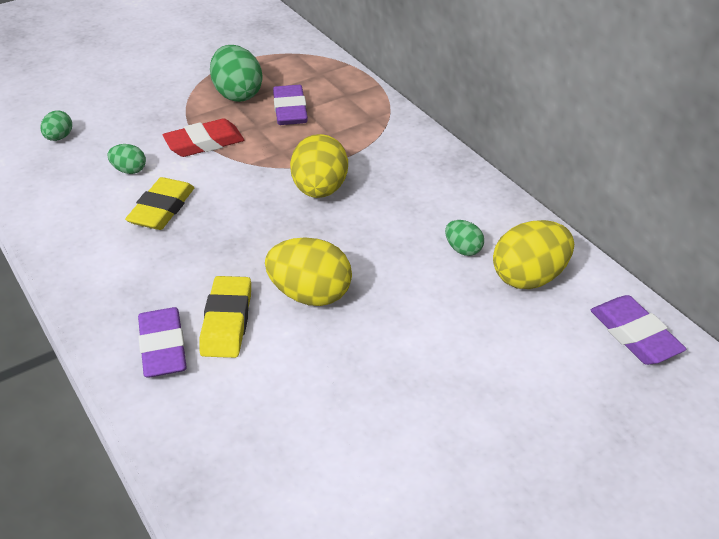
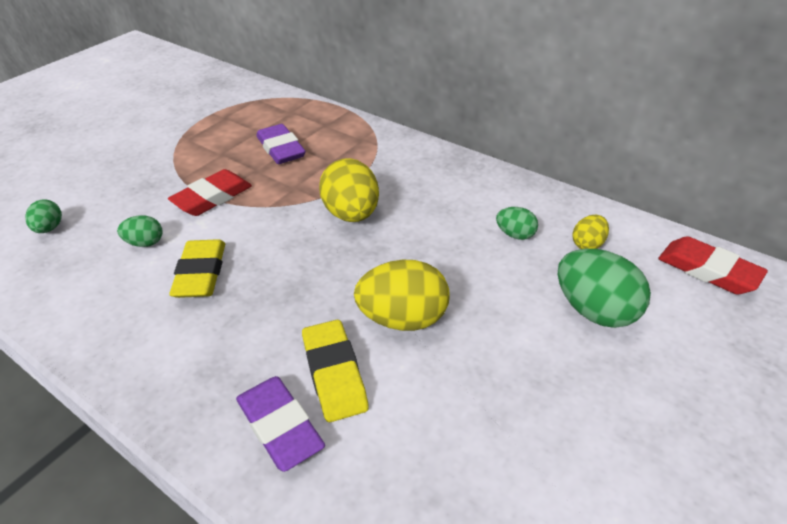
camera: 20 degrees left, 0 degrees up
green egg [210,45,263,102] -> green egg moved to [558,249,651,328]
yellow egg [493,220,574,289] -> yellow egg [573,215,609,249], size x0.52
purple eraser [591,295,687,365] -> red eraser [658,236,768,294]

